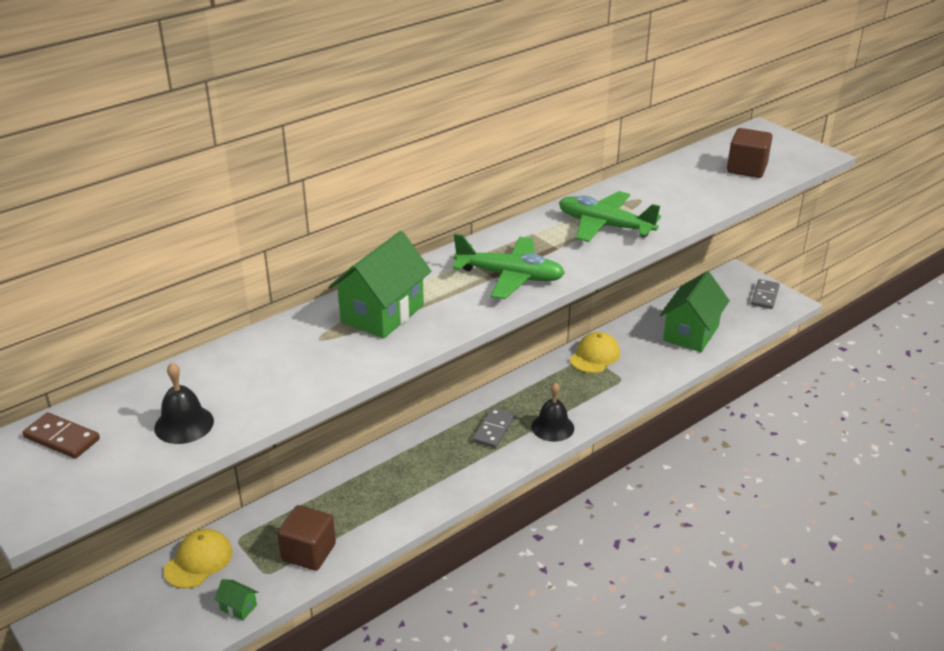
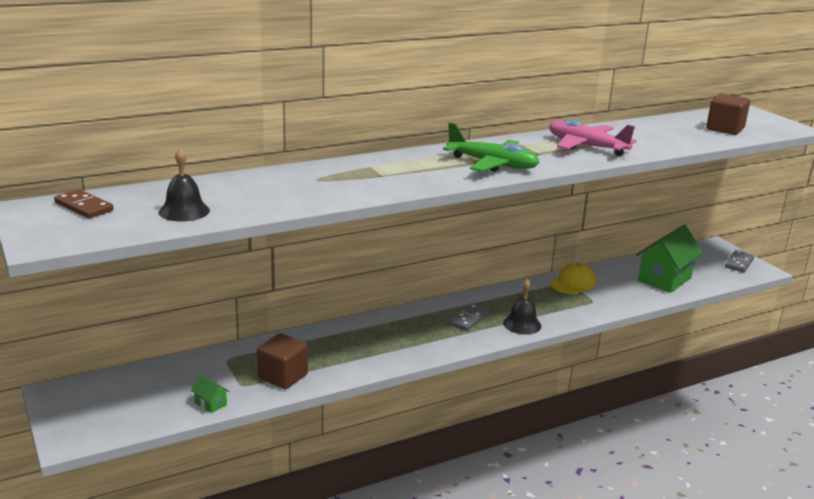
camera: 10 degrees right, 10 degrees down
yellow cap [163,529,232,589] -> none
green house [329,231,431,339] -> none
green plane [559,191,661,242] -> pink plane [549,119,637,156]

